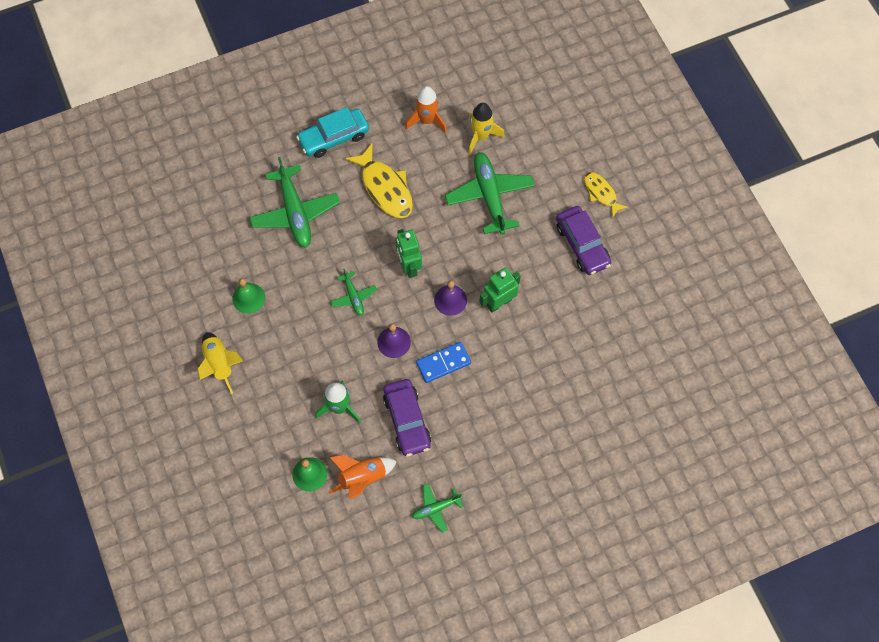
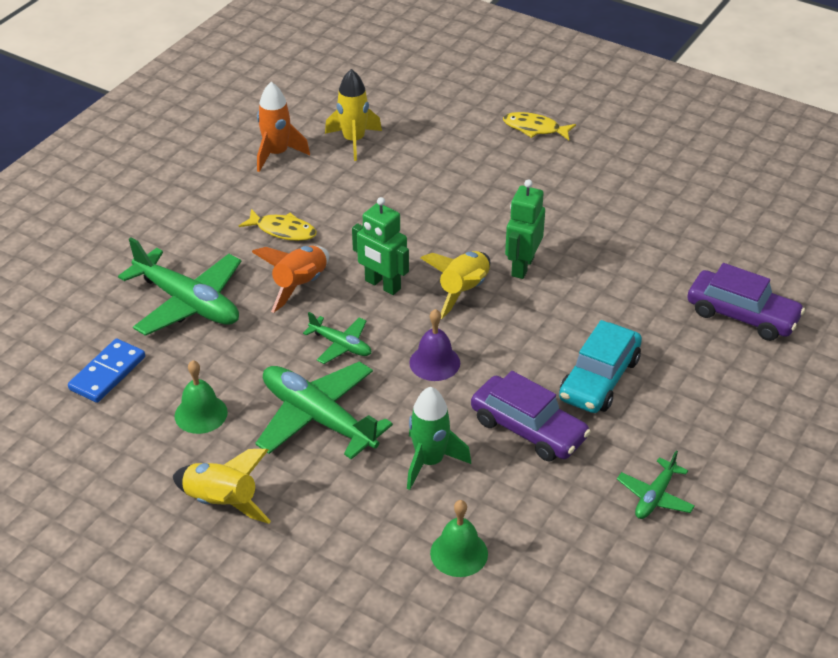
camera: 35 degrees left, 25 degrees down
turquoise car [296,107,369,158] -> turquoise car moved to [559,320,642,413]
orange rocket [329,455,397,500] -> orange rocket moved to [252,246,329,313]
yellow fish [345,142,413,218] -> yellow fish [239,209,317,241], size x0.60
blue domino [416,342,471,383] -> blue domino moved to [68,338,145,403]
purple bell [434,280,467,316] -> yellow rocket [421,251,490,319]
green plane [445,152,535,235] -> green plane moved to [255,361,393,460]
purple car [556,206,611,275] -> purple car moved to [687,263,805,341]

